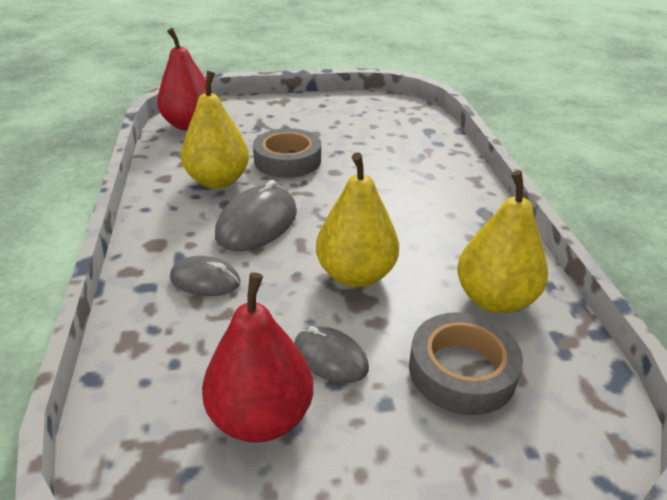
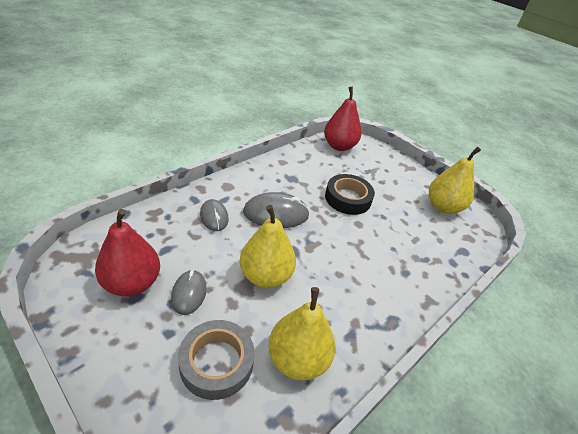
camera: 50 degrees right, 5 degrees up
yellow pear [181,71,249,189] -> yellow pear moved to [429,147,481,214]
grey tape [253,128,321,178] -> black tape [325,174,375,215]

